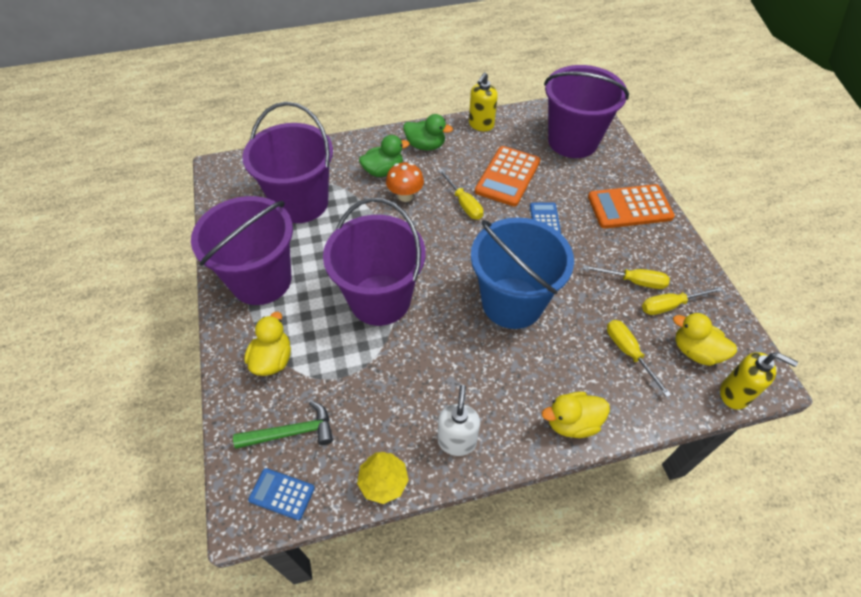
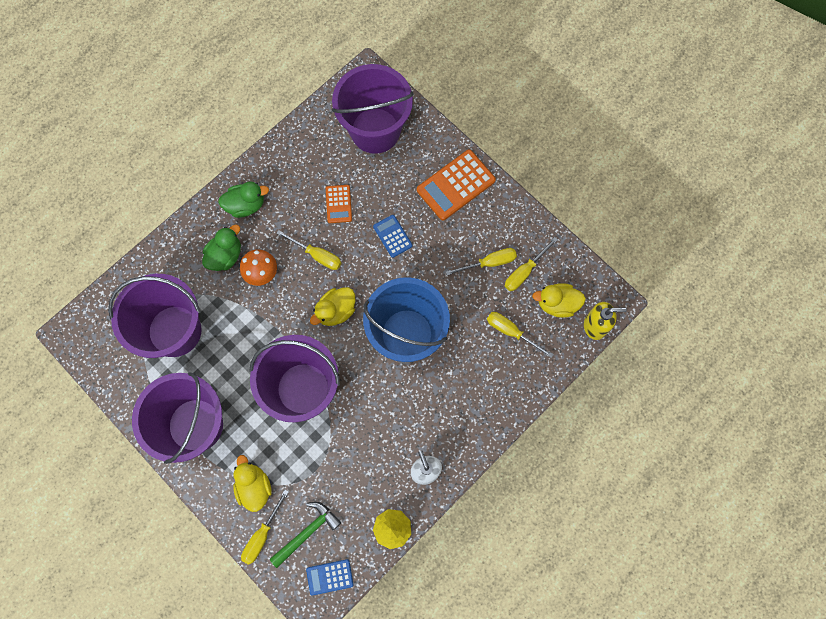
camera: 30 degrees left, 20 degrees up
yellow soap dispenser [469,73,498,131] -> none
orange calculator [475,146,541,207] -> orange calculator [326,185,352,223], size x0.55
yellow duck [542,392,610,438] -> yellow duck moved to [310,287,355,326]
none -> yellow screwdriver [241,490,289,565]

